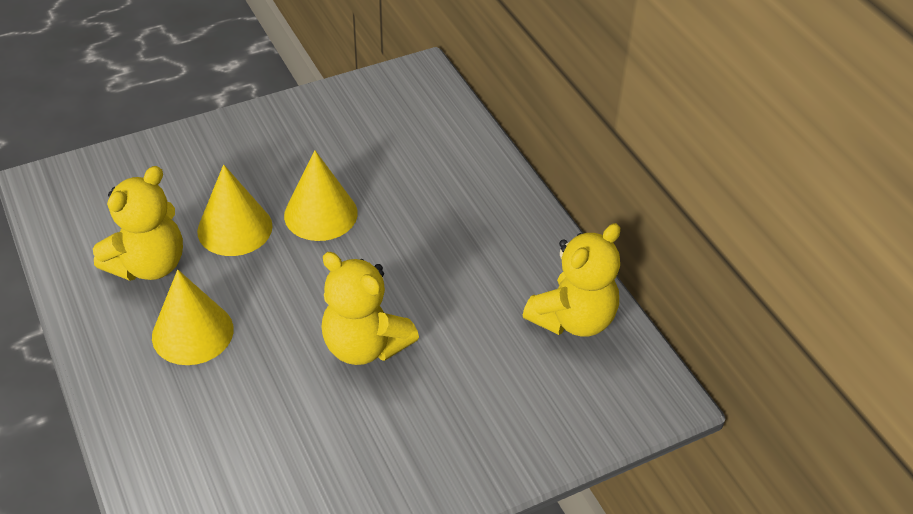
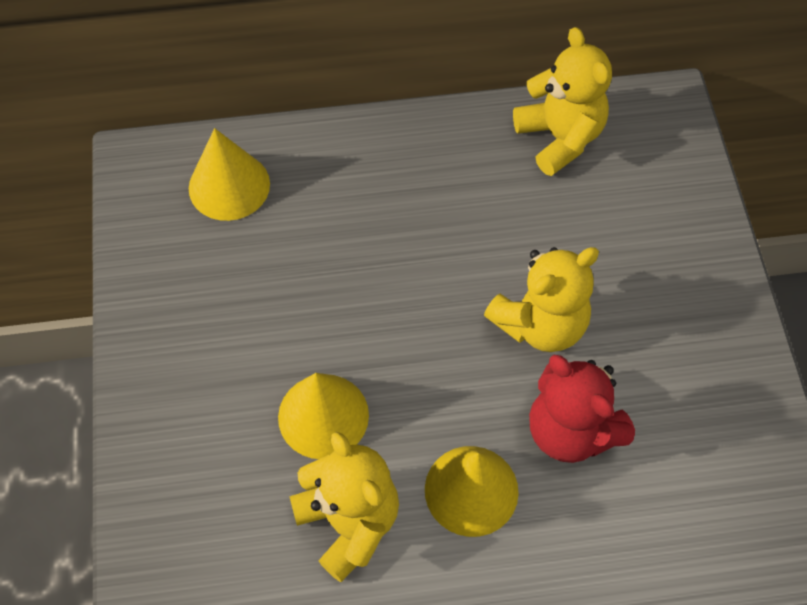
camera: 70 degrees left, 15 degrees up
yellow cone [284,150,358,241] -> yellow cone moved to [189,128,270,221]
none -> red teddy bear [529,354,635,463]

